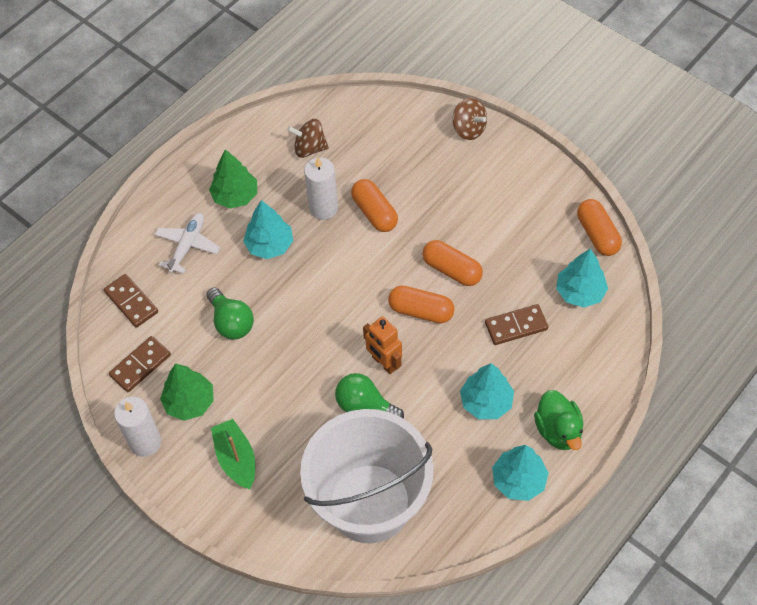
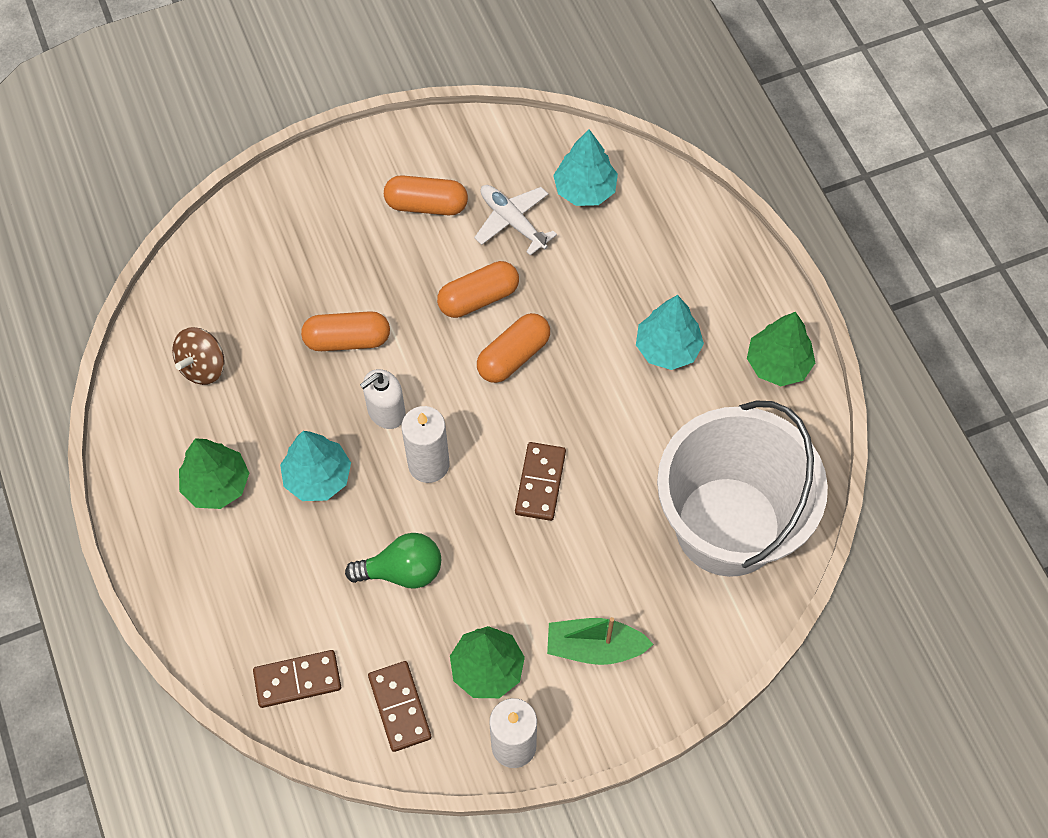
camera: 65 degrees left, 5 degrees up
white plane [154,213,220,274] -> white plane moved to [474,185,557,256]
white candle [304,157,338,220] -> white candle moved to [402,406,449,483]
green light bulb [335,373,404,419] -> none
orange robot [363,316,402,374] -> none
brown spinning top [453,98,487,140] -> none
brown domino [485,304,548,345] -> brown domino moved to [515,442,566,521]
turquoise tree [492,445,549,501] -> green tree [747,312,815,386]
green duck [534,390,584,450] -> none
orange capsule [577,199,622,256] -> orange capsule moved to [384,175,468,215]
none -> white soap dispenser [360,369,406,429]

